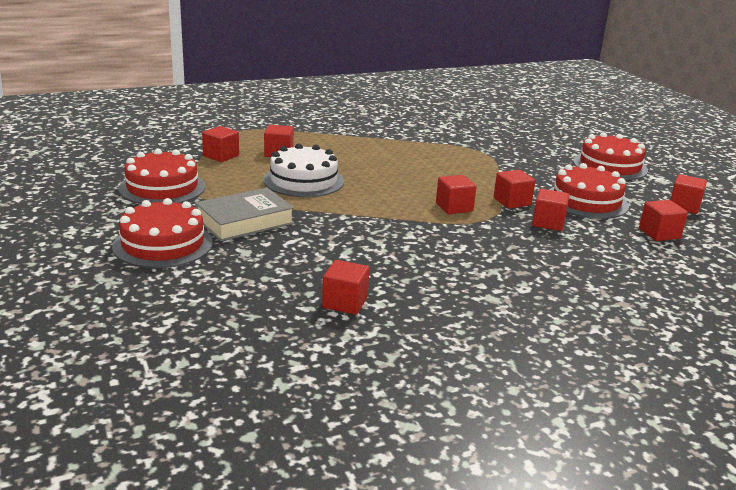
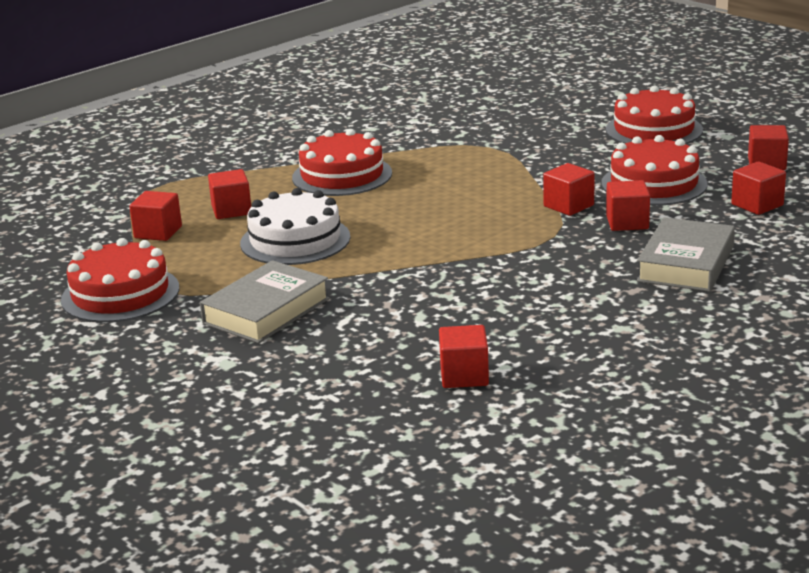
camera: 15 degrees left, 0 degrees up
red cake [112,198,213,268] -> red cake moved to [292,129,392,196]
red cube [436,175,477,214] -> none
none -> grey book [637,217,735,292]

